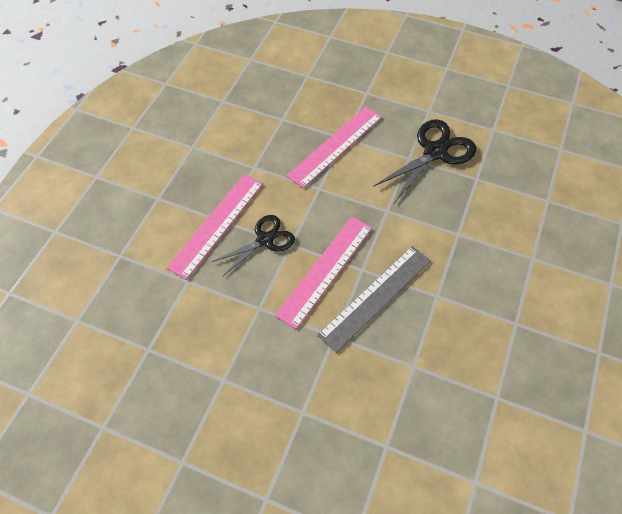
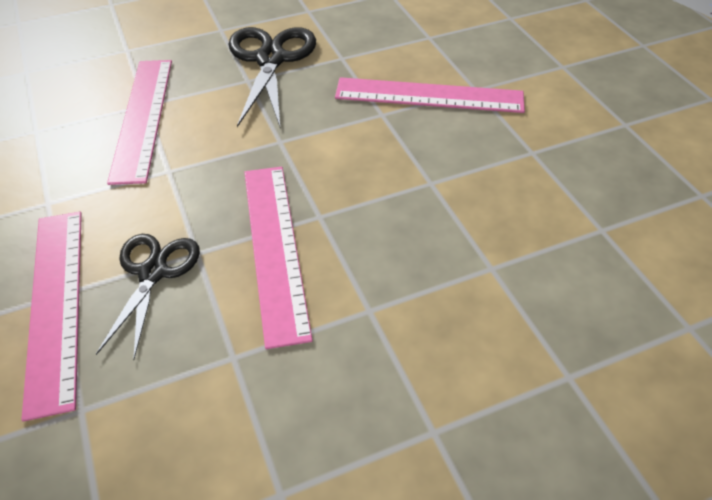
camera: 45 degrees left, 10 degrees down
grey ruler [317,246,431,353] -> none
none -> pink ruler [335,77,525,113]

